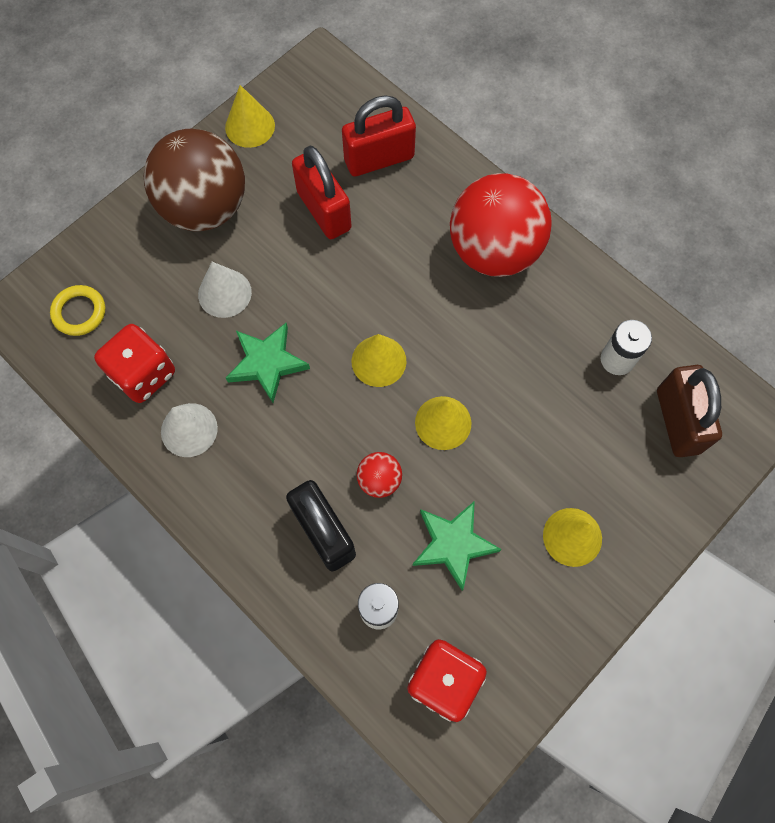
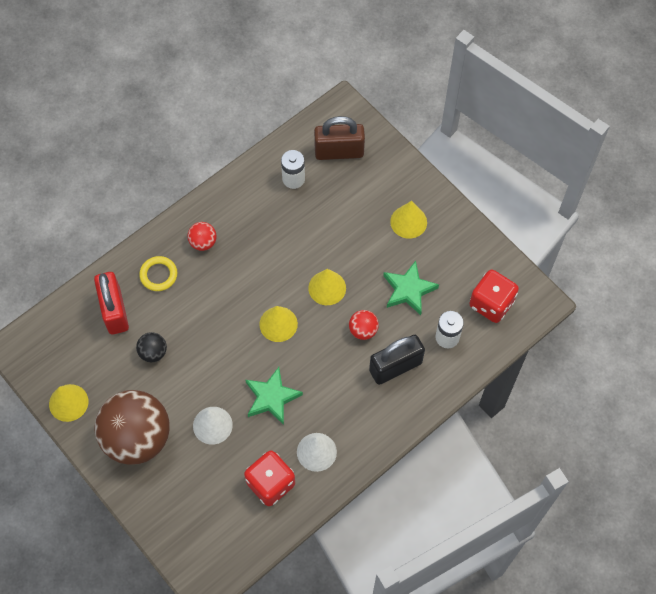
camera: 85 degrees left, 5 degrees down
yellow ring [50,285,105,336] -> yellow ring moved to [139,256,177,291]
red padlock [292,146,351,239] -> black ball [136,332,167,362]
red ball [450,173,552,277] -> red ball [187,222,217,251], size x0.42

